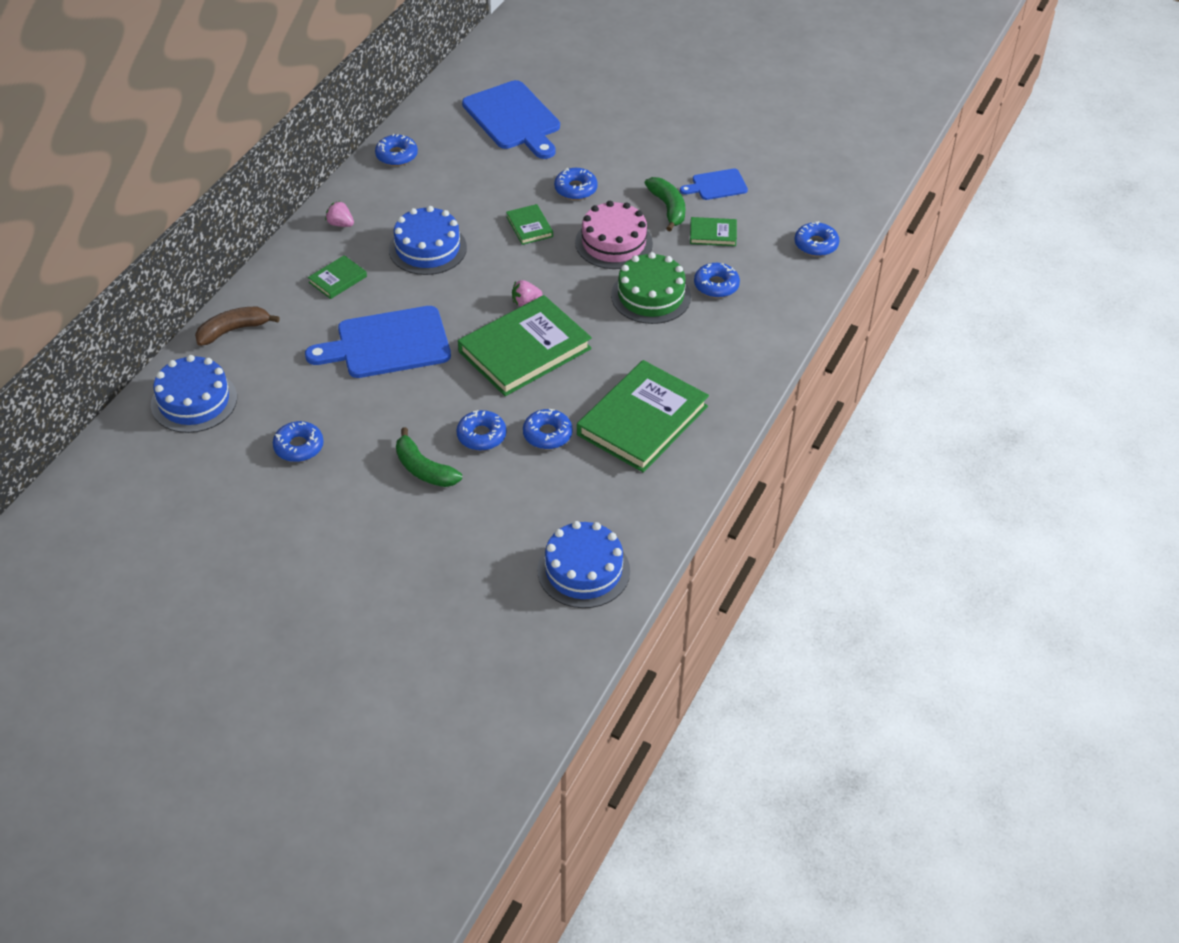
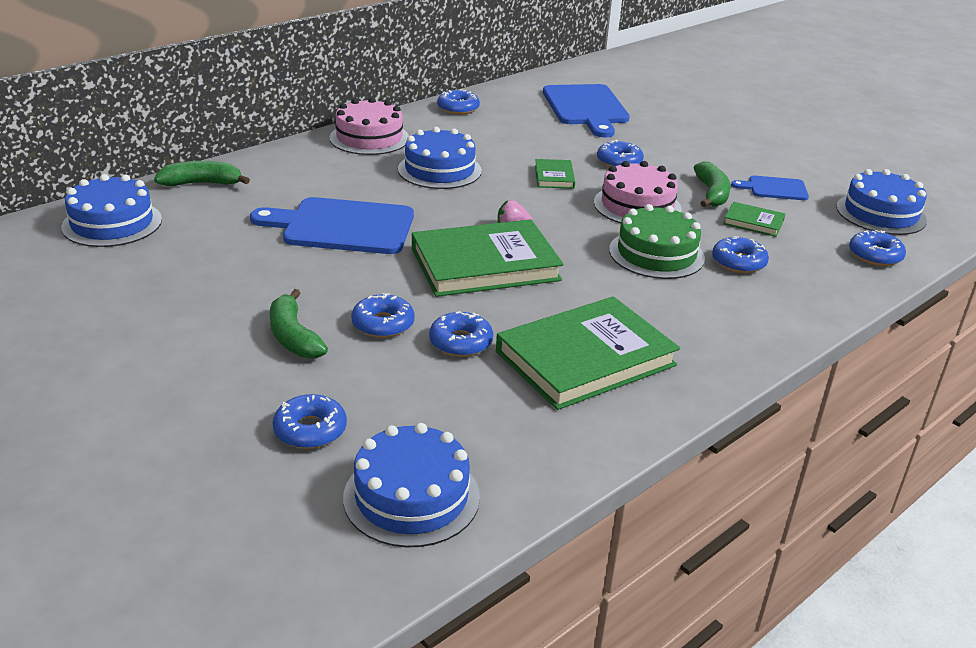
camera: 20 degrees right, 15 degrees down
brown banana [195,307,280,346] -> green banana [154,161,250,186]
blue donut [273,421,324,462] -> blue donut moved to [273,394,347,449]
green book [308,255,367,299] -> none
pink strawberry [325,201,354,227] -> pink cake [330,97,409,155]
none -> blue cake [836,169,927,235]

